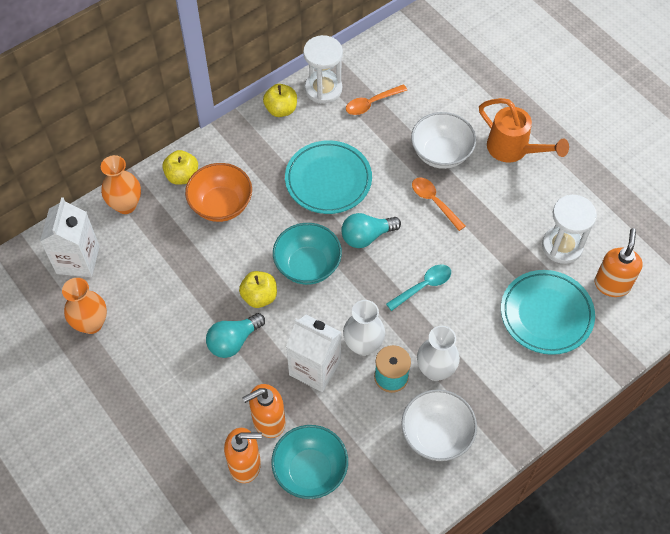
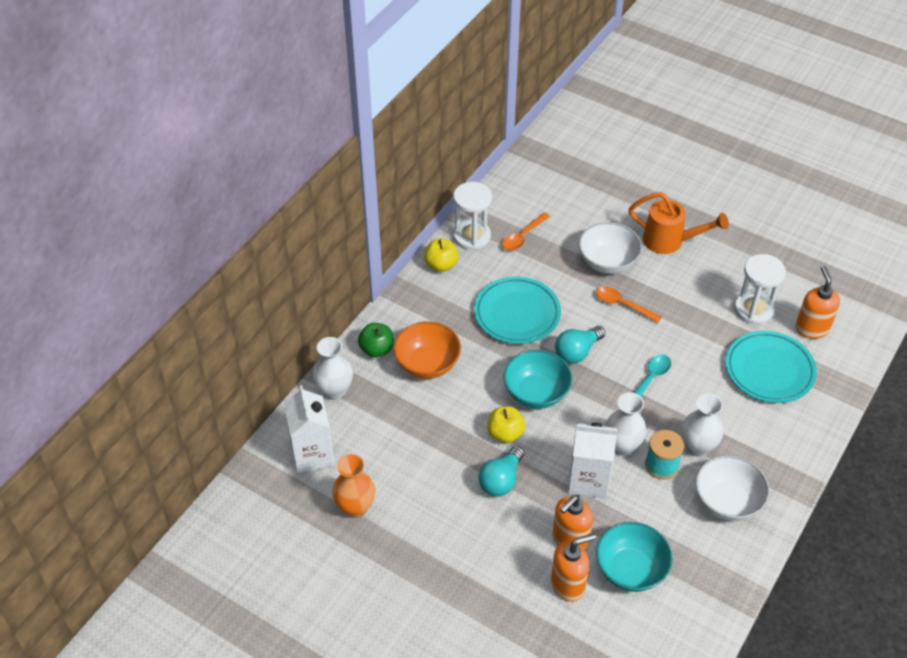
camera: 20 degrees left, 10 degrees down
orange vase [101,155,141,214] -> white vase [313,337,353,400]
yellow apple [162,150,198,185] -> green apple [358,323,394,358]

